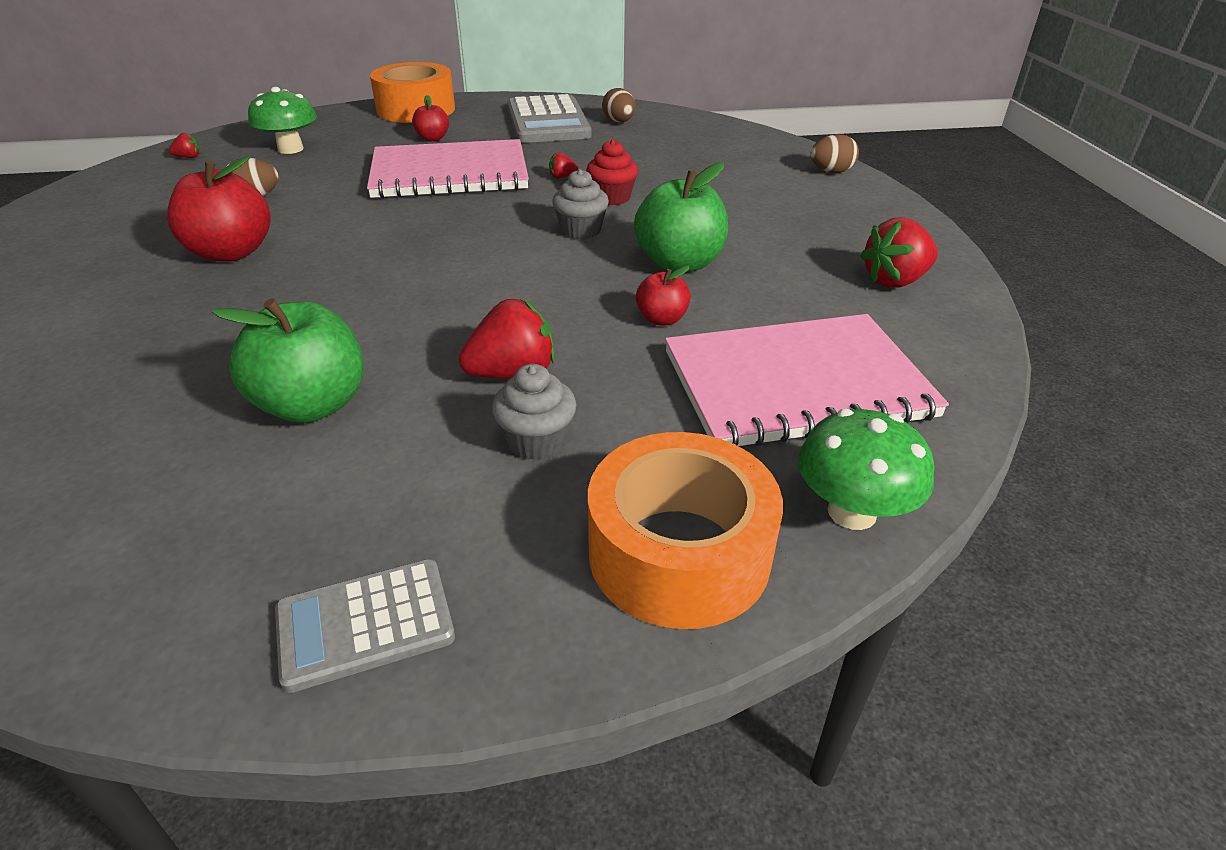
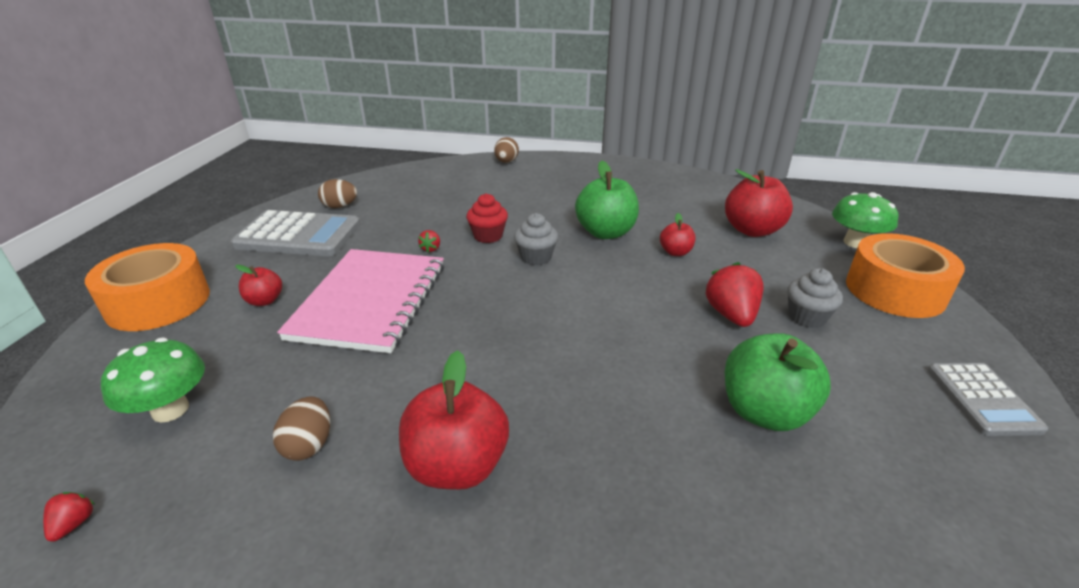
camera: 70 degrees left, 5 degrees down
pink notebook [665,314,949,446] -> red apple [725,169,793,237]
red strawberry [860,217,938,288] -> none

